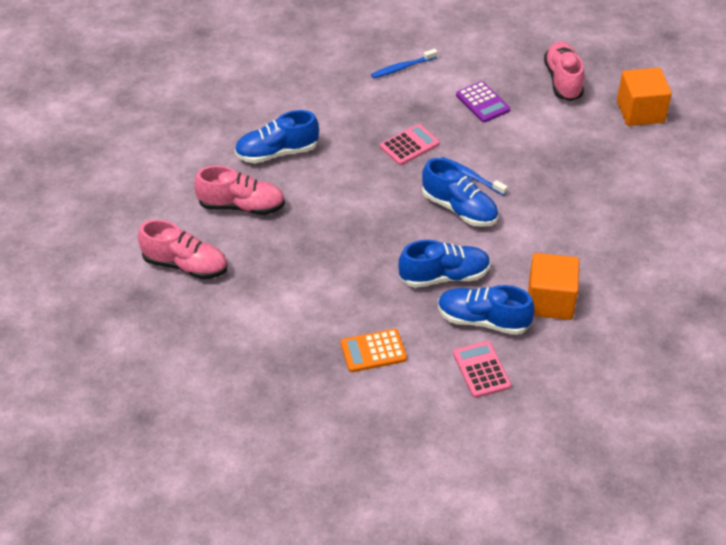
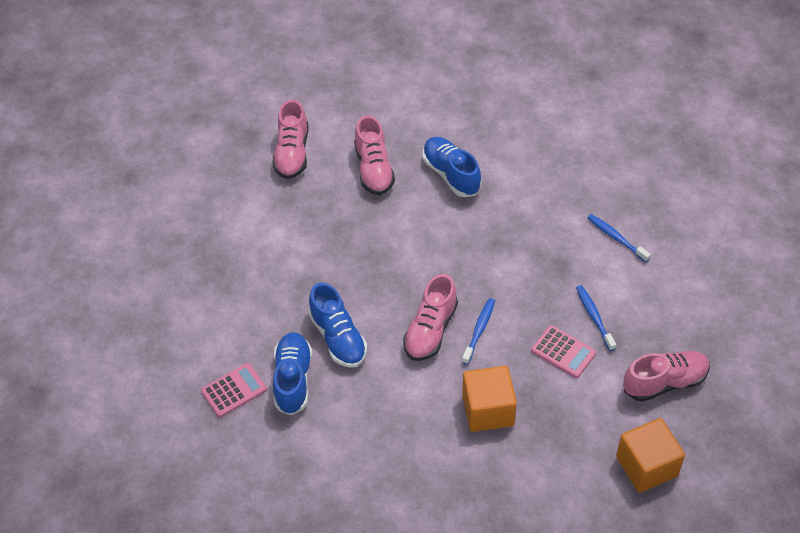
camera: 75 degrees right, 5 degrees up
orange calculator [341,329,407,372] -> none
pink calculator [380,124,440,165] -> pink calculator moved to [531,325,596,378]
blue shoe [422,158,498,227] -> pink shoe [403,274,458,361]
purple calculator [456,81,510,122] -> blue toothbrush [576,285,616,351]
orange cube [528,253,579,320] -> orange cube moved to [462,366,517,432]

